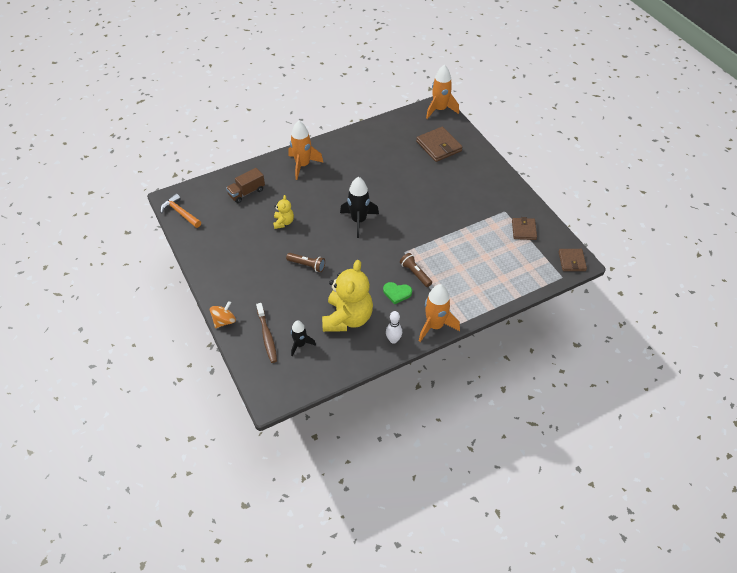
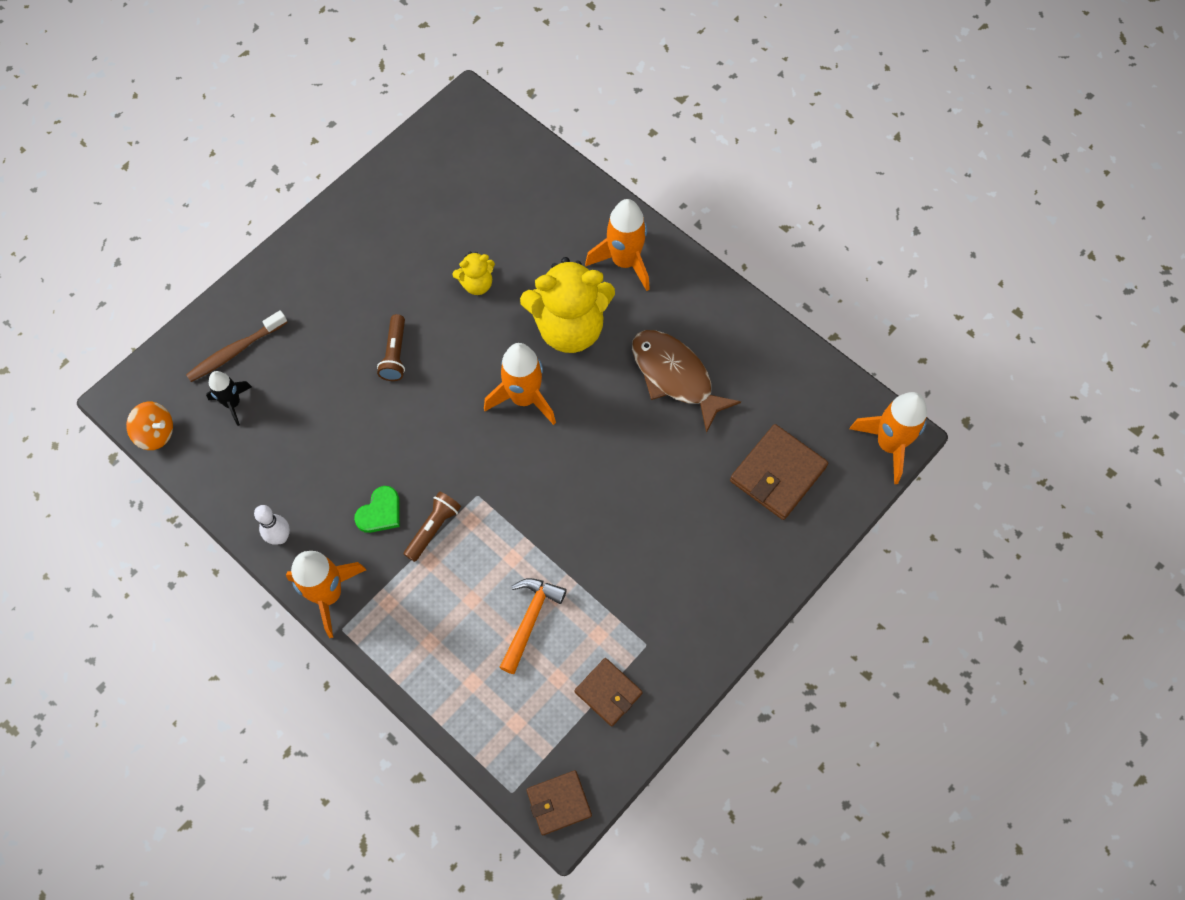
camera: 70 degrees right, 15 degrees up
orange hammer [160,193,201,228] -> orange hammer moved to [499,578,567,674]
orange spinning top [210,301,236,328] -> orange spinning top moved to [126,402,173,450]
brown truck [226,168,265,203] -> none
yellow teddy bear [322,260,373,332] -> yellow teddy bear moved to [520,257,615,353]
black rocket [340,177,379,238] -> orange rocket [484,343,556,425]
green heart [383,282,412,304] -> green heart turned 135 degrees counterclockwise [354,486,400,533]
brown wallet [512,217,537,240] -> brown wallet turned 60 degrees clockwise [575,658,643,726]
none -> brown fish [632,330,741,433]

